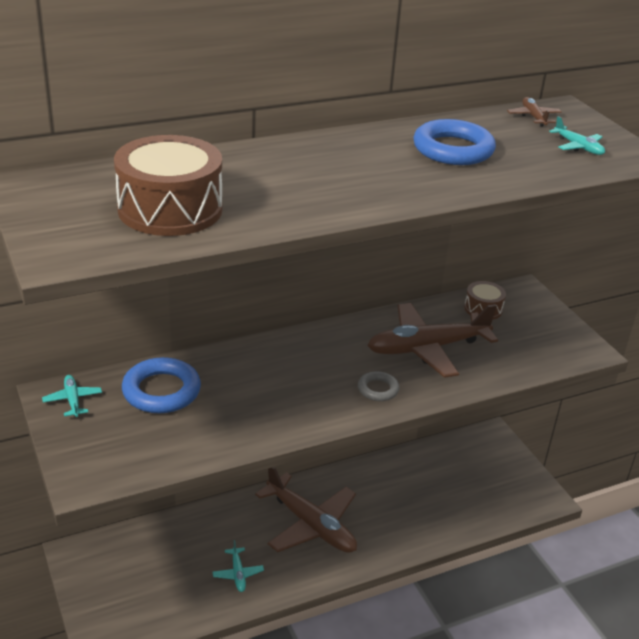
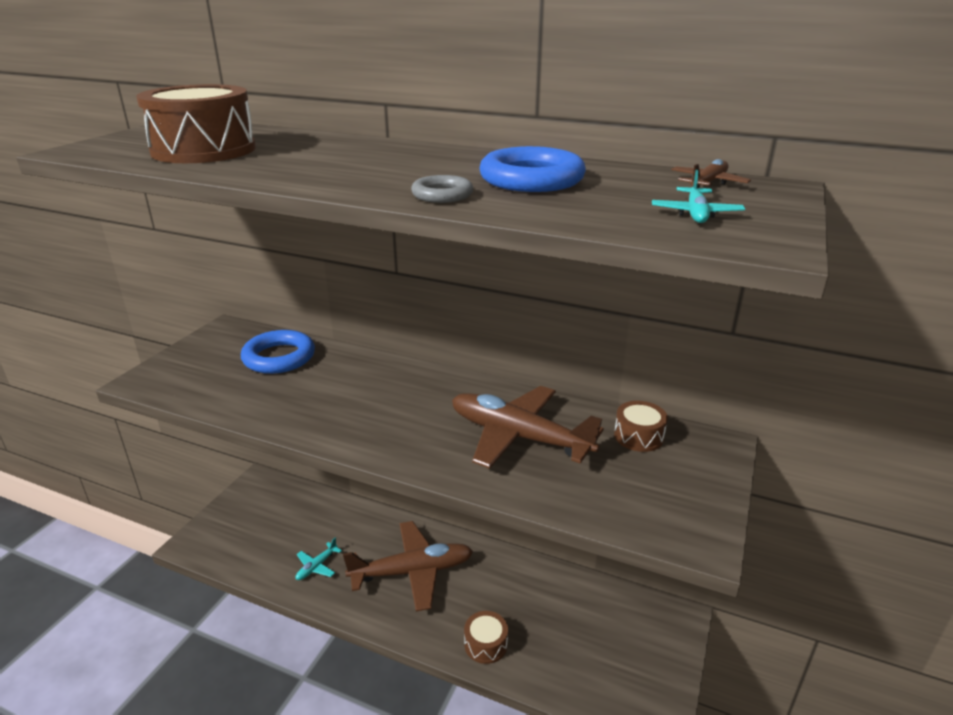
camera: 50 degrees right, 5 degrees down
turquoise plane [42,375,102,417] -> none
brown plane [255,467,357,553] -> brown plane turned 105 degrees counterclockwise [343,521,473,612]
grey ring [358,371,400,401] -> grey ring moved to [411,175,473,203]
none -> brown drum [464,611,508,664]

